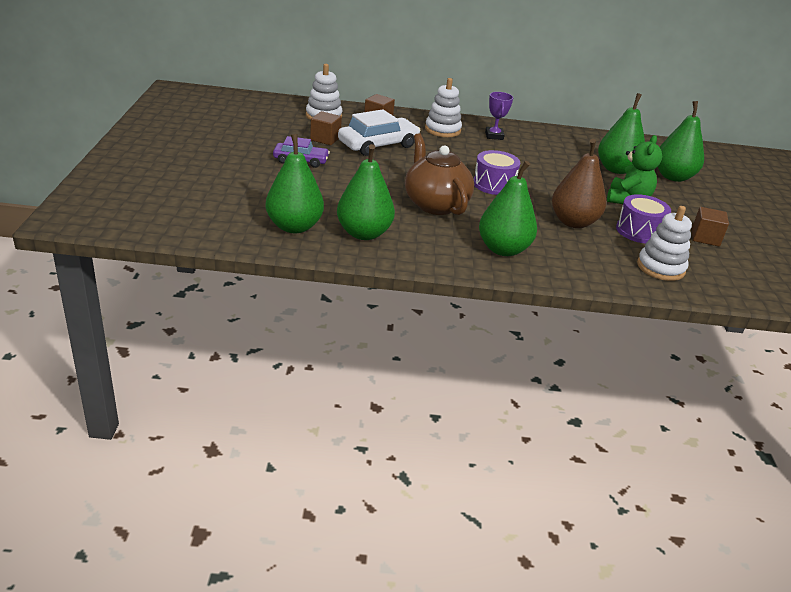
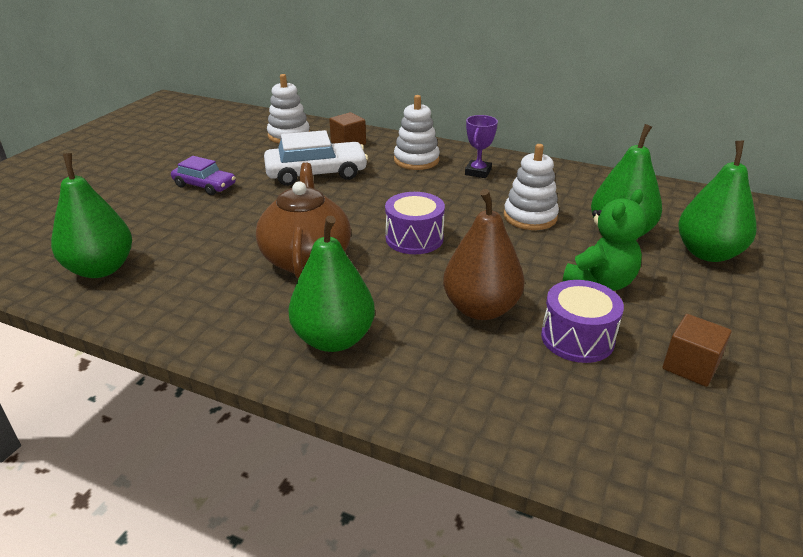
camera: 25 degrees right, 0 degrees up
brown cube [310,111,342,145] -> none
green pear [337,144,395,240] -> none
white stacking toy [637,206,692,281] -> white stacking toy moved to [504,144,559,230]

